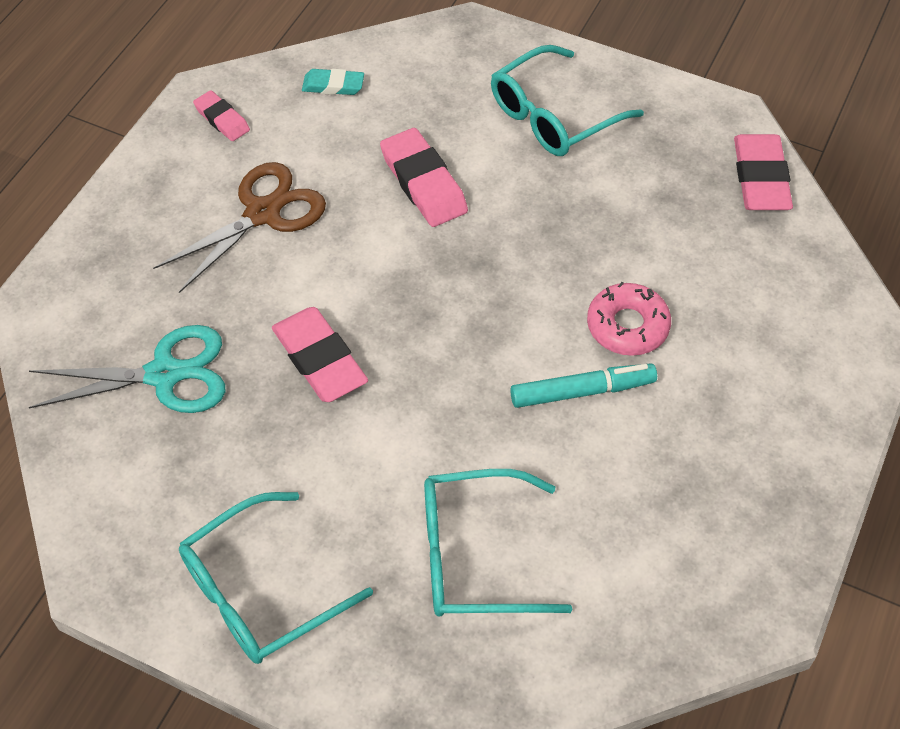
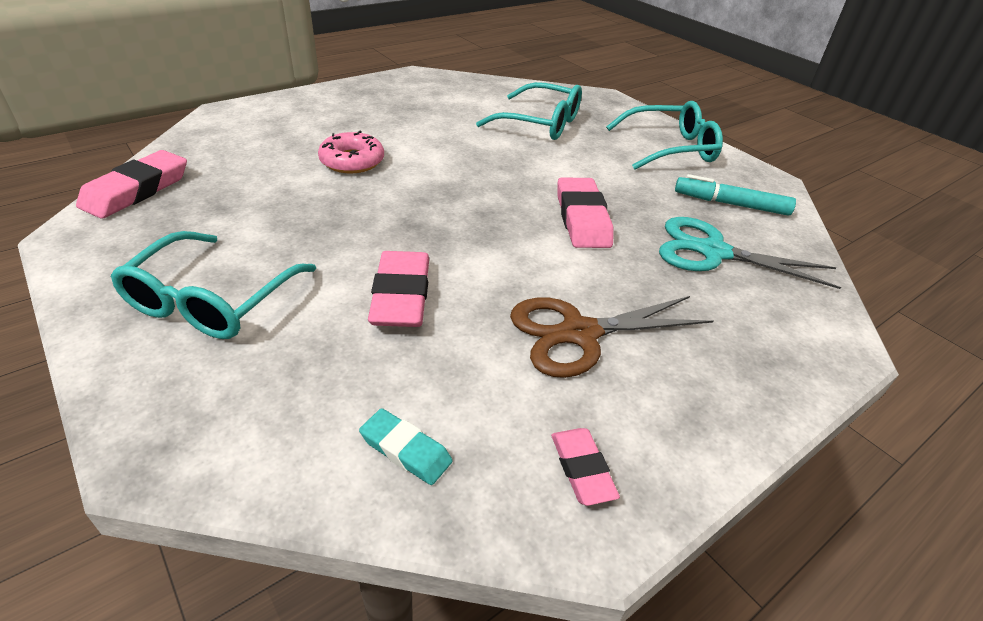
camera: 155 degrees left, 15 degrees down
turquoise glasses [491,45,644,156] -> turquoise glasses turned 120 degrees clockwise [111,231,316,339]
turquoise marker [510,363,657,408] -> turquoise marker moved to [675,174,796,215]

